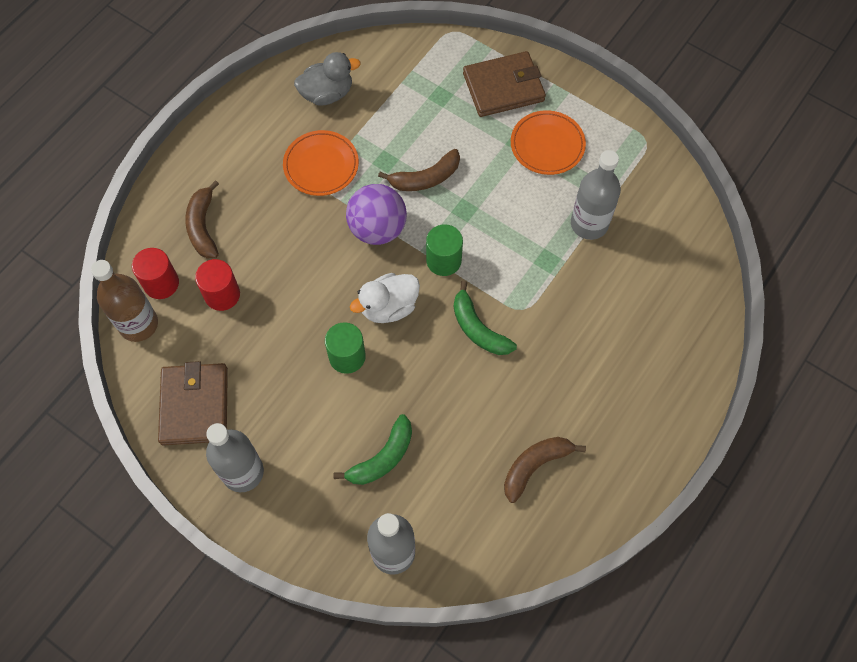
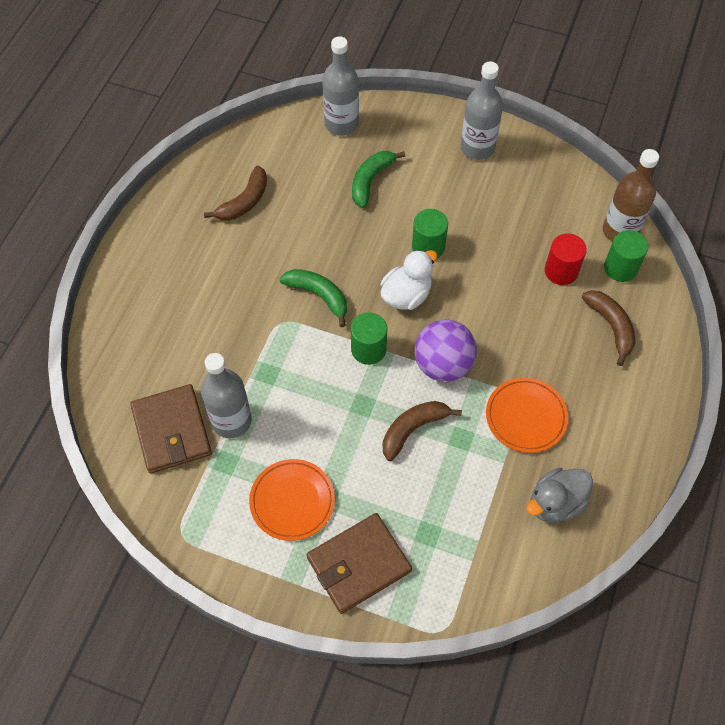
camera: 165 degrees right, 5 degrees down
red cylinder [132,248,179,299] -> green cylinder [604,230,648,282]
brown wallet [158,361,228,445] -> brown wallet moved to [130,384,212,474]

